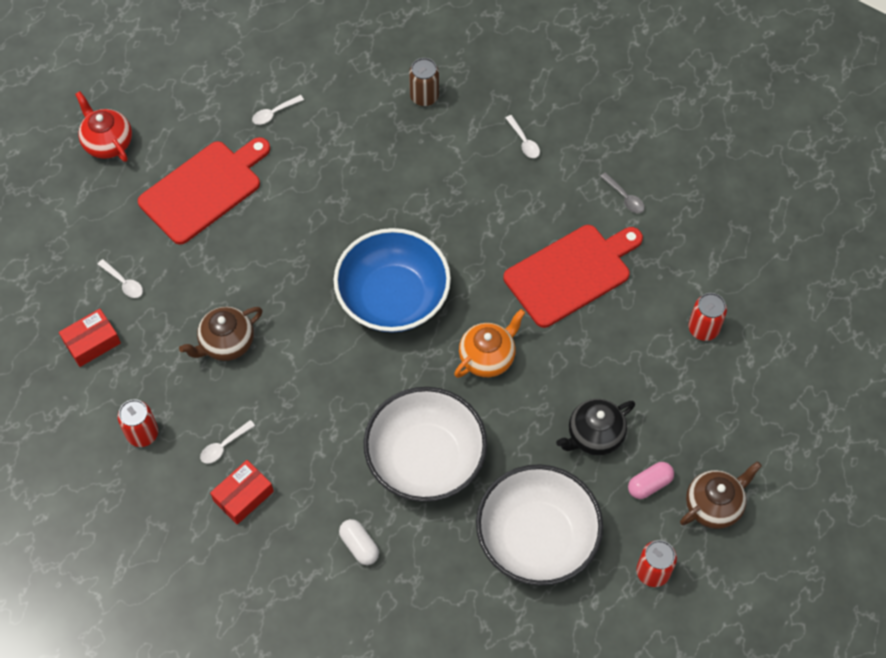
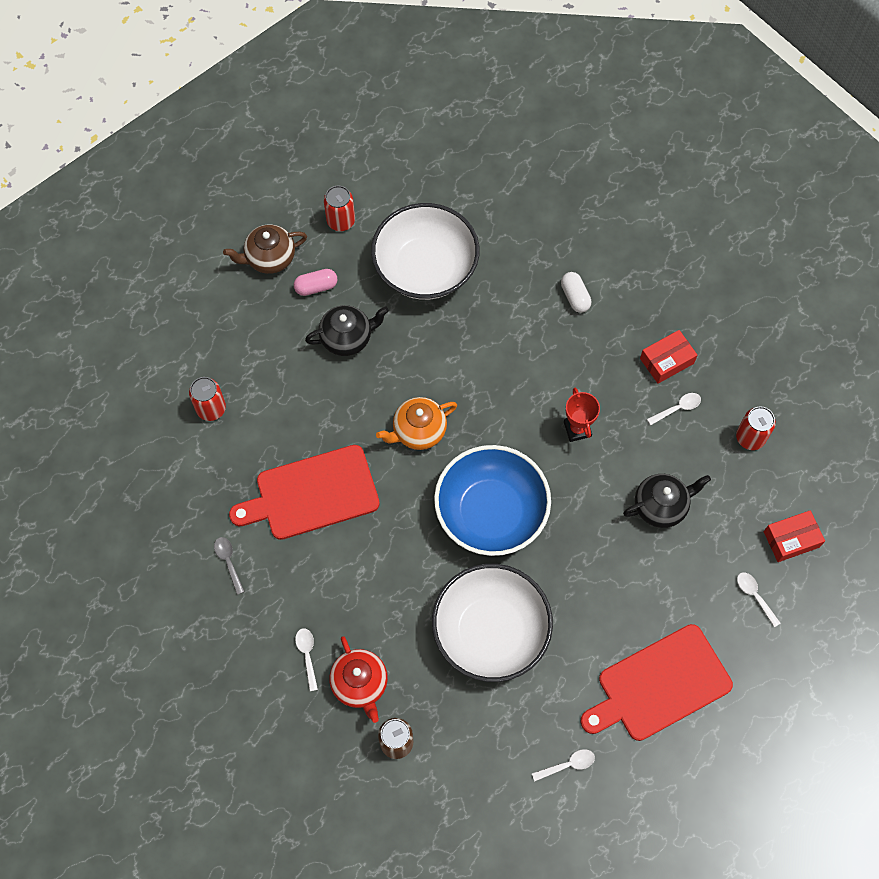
camera: 165 degrees left, 5 degrees up
red teapot [75,91,132,162] -> red teapot moved to [329,636,388,723]
brown teapot [179,307,262,361] -> black teapot [623,474,711,528]
white bowl [364,387,487,502] -> white bowl moved to [432,564,553,682]
none -> red trophy [564,388,600,442]

